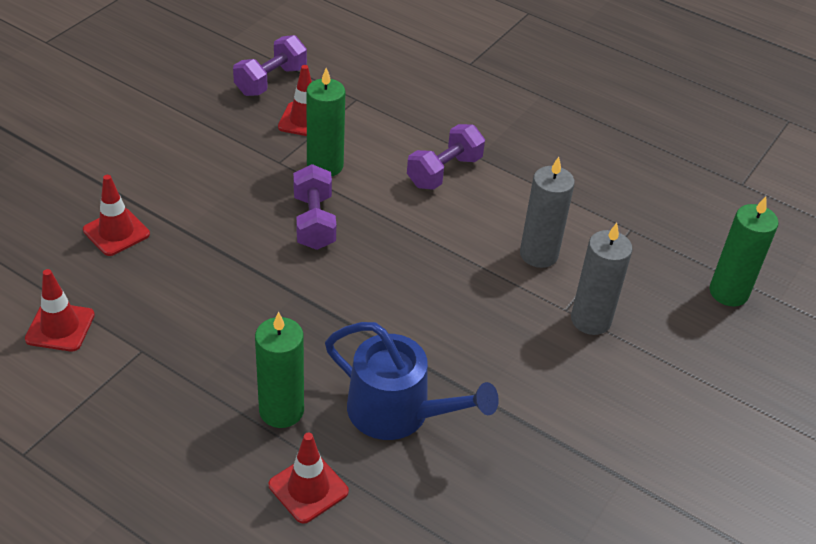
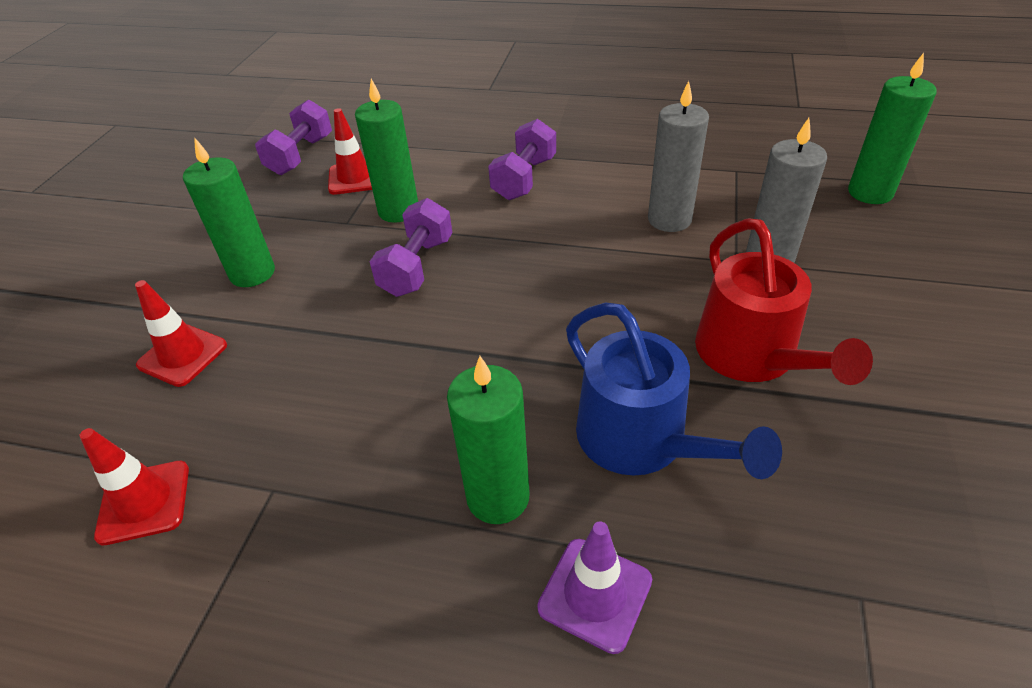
camera: 15 degrees left, 0 degrees up
red traffic cone [269,433,349,524] -> purple traffic cone [537,521,652,654]
purple dumbbell [293,164,336,250] -> purple dumbbell turned 45 degrees clockwise [369,198,452,297]
blue watering can [325,322,499,440] -> blue watering can turned 45 degrees clockwise [566,302,782,479]
none -> green candle [183,137,275,287]
none -> red watering can [695,218,873,385]

